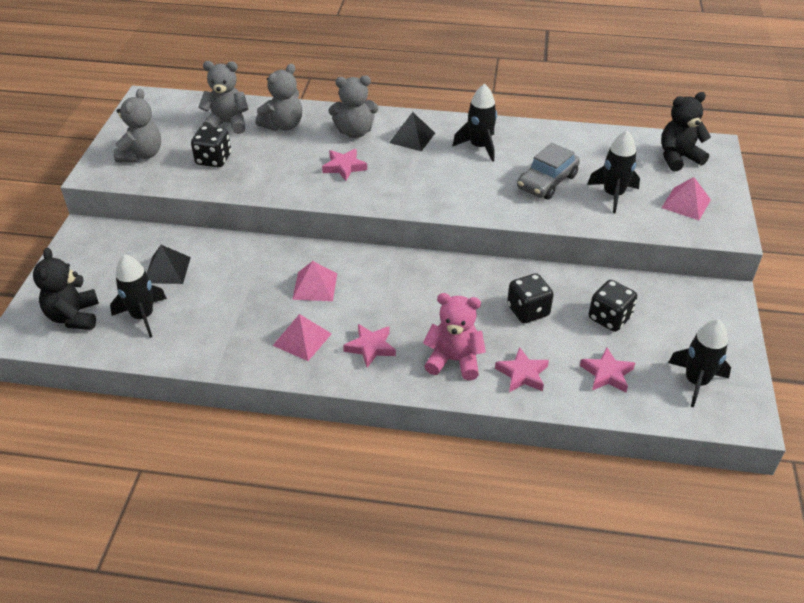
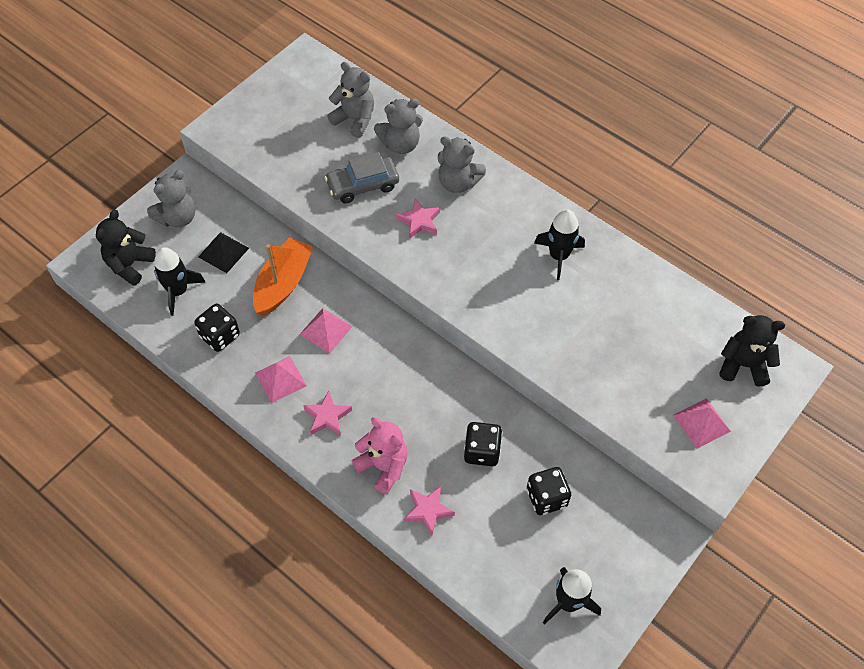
camera: 30 degrees right, 15 degrees up
grey teddy bear [114,89,161,162] -> grey teddy bear moved to [147,170,196,227]
black dice [191,126,231,167] -> black dice moved to [194,304,240,352]
black pyramid [389,112,435,151] -> none
grey car [517,143,580,199] -> grey car moved to [325,152,399,204]
pink star [580,347,635,393] -> none
black rocket [587,130,640,213] -> none
none -> orange boat [253,237,313,316]

